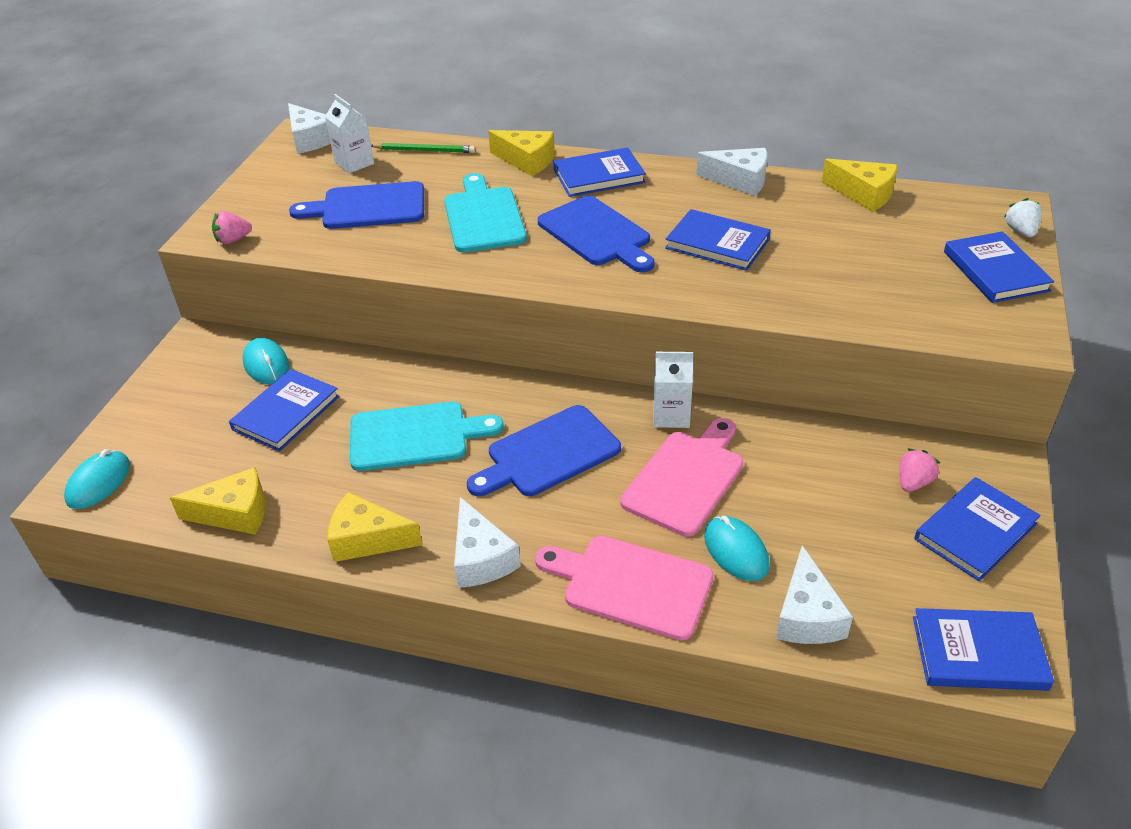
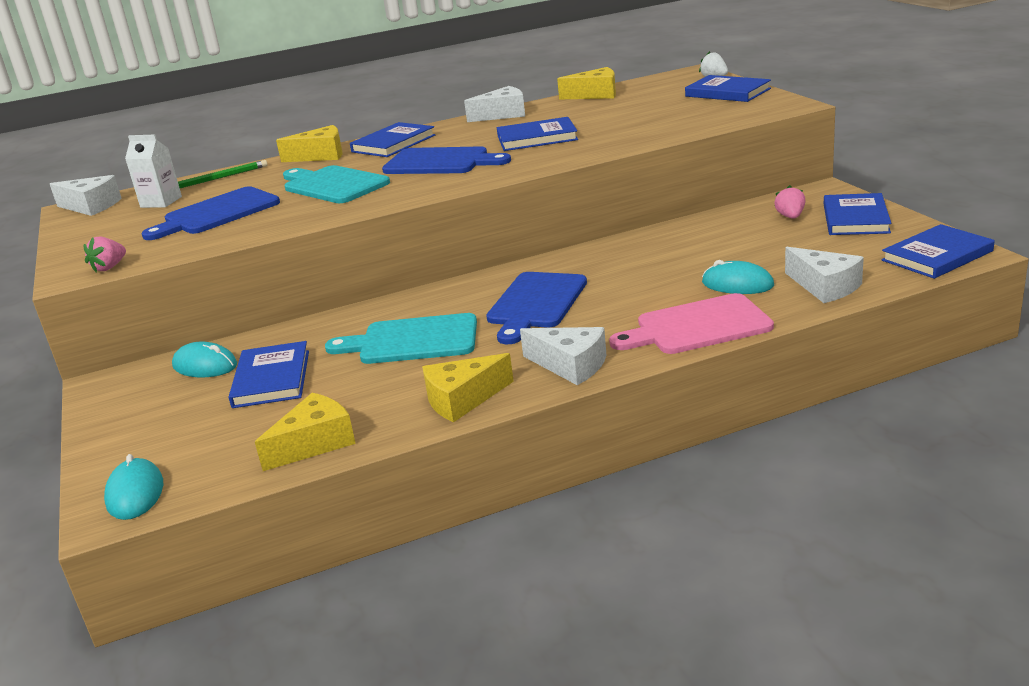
camera: 35 degrees left, 15 degrees down
turquoise cutting board [350,402,504,471] -> turquoise cutting board turned 135 degrees counterclockwise [325,313,477,364]
pink cutting board [620,418,743,536] -> none
white carton [654,352,693,428] -> none

